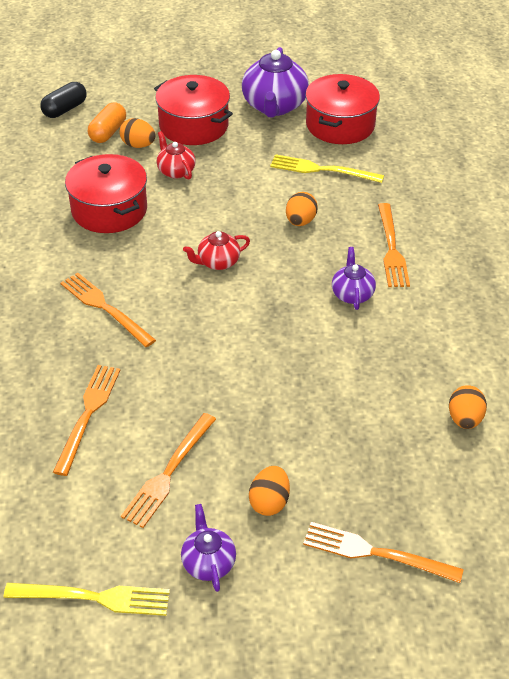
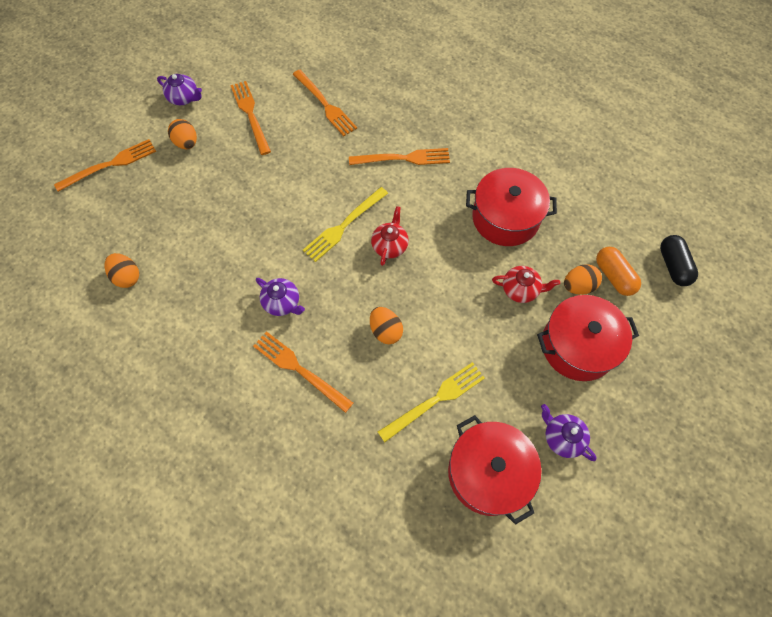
camera: 130 degrees right, 20 degrees up
yellow fork [4,583,170,616] -> yellow fork moved to [303,187,388,262]
purple teapot [242,47,309,118] -> purple teapot [541,404,597,461], size x0.54

